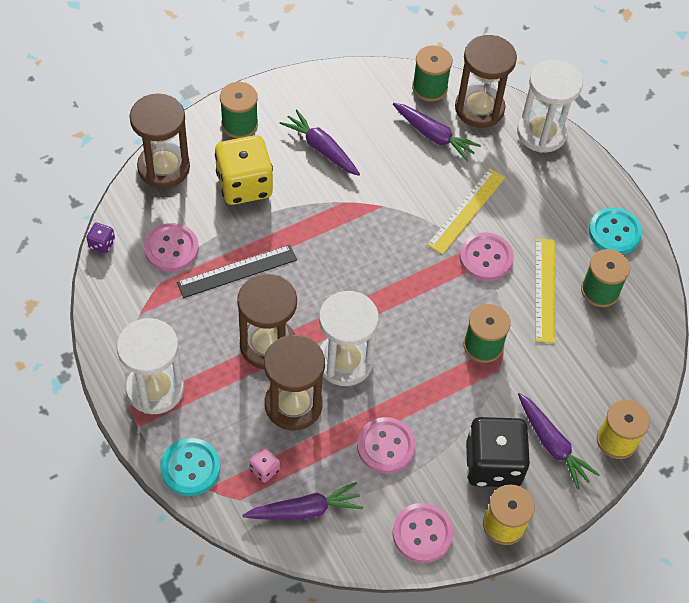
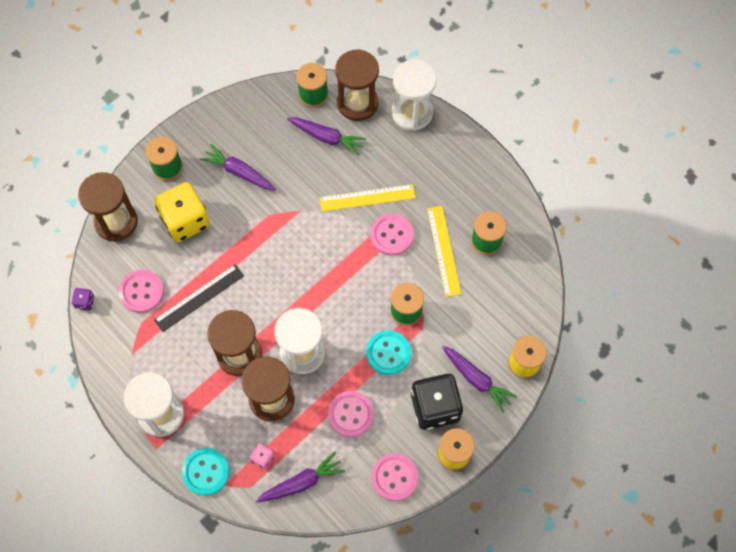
camera: 10 degrees left, 10 degrees up
yellow ruler [427,168,505,255] -> yellow ruler turned 60 degrees clockwise [320,184,416,212]
turquoise button [589,207,642,254] -> turquoise button moved to [366,330,411,375]

